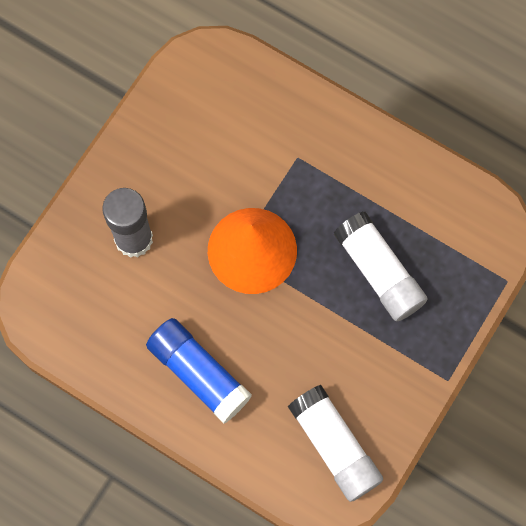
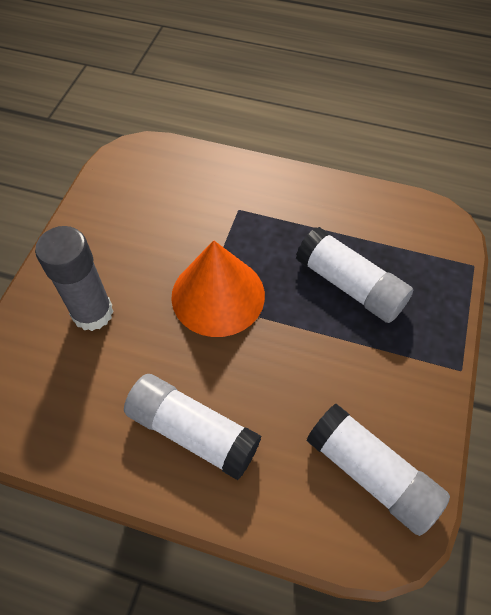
camera: 15 degrees left, 15 degrees down
blue glue stick [146,318,252,424] -> white glue stick [124,374,261,480]

